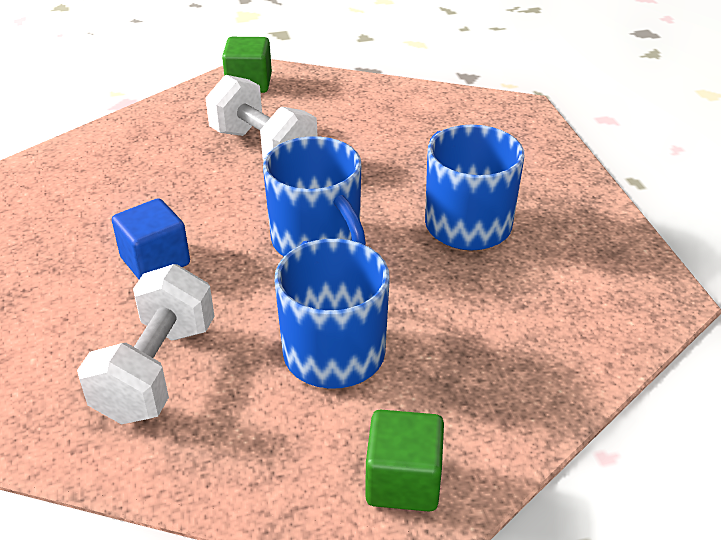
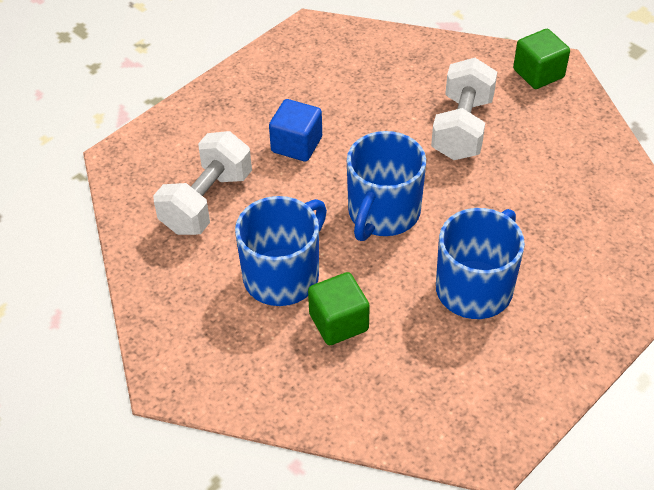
camera: 60 degrees right, 10 degrees up
white dumbbell [77,264,215,424] -> white dumbbell turned 45 degrees counterclockwise [153,131,252,235]
green cube [365,410,444,512] -> green cube moved to [308,272,370,345]

